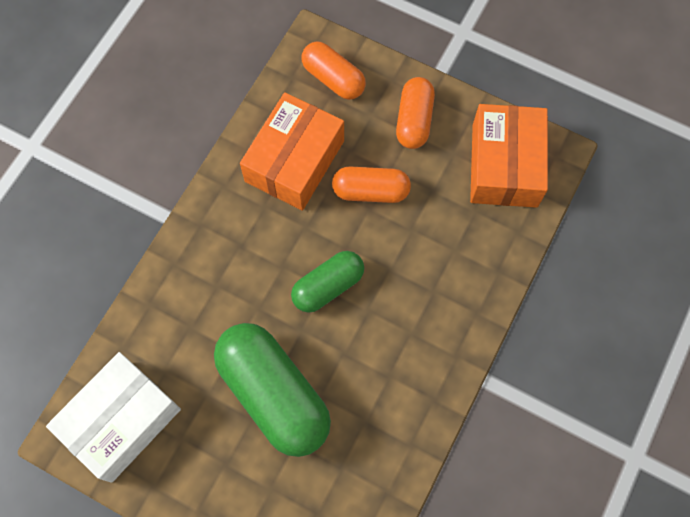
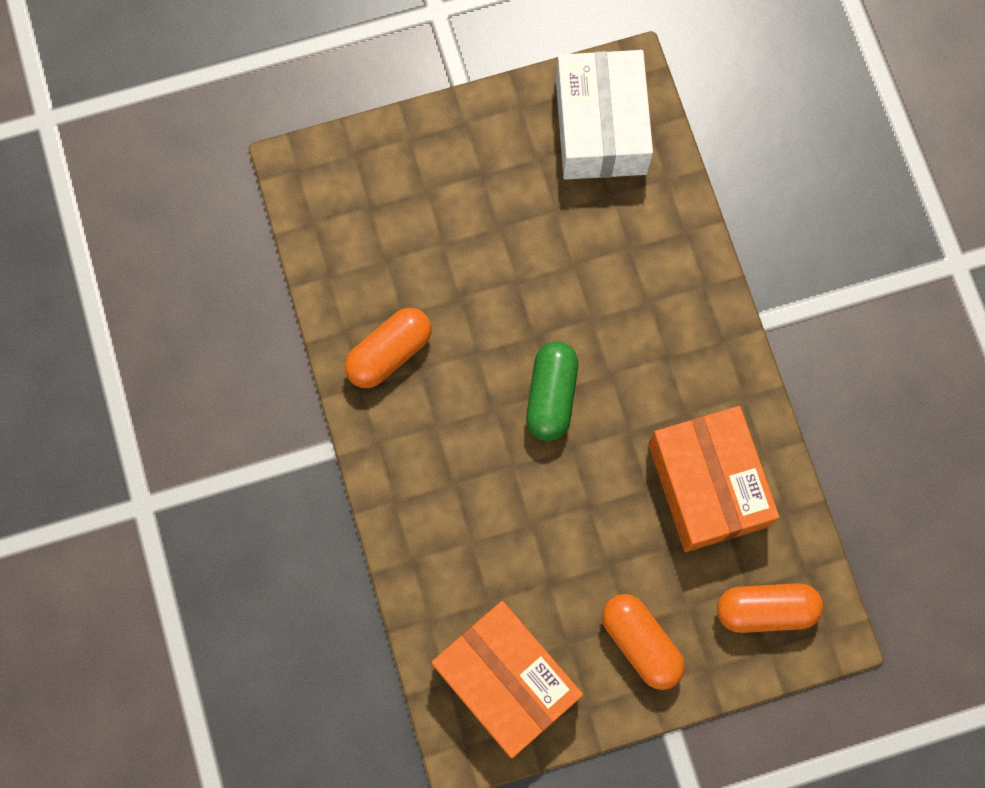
camera: 135 degrees right, 5 degrees up
green capsule [214,323,331,457] -> none
orange capsule [332,167,411,203] -> orange capsule moved to [344,308,432,388]

